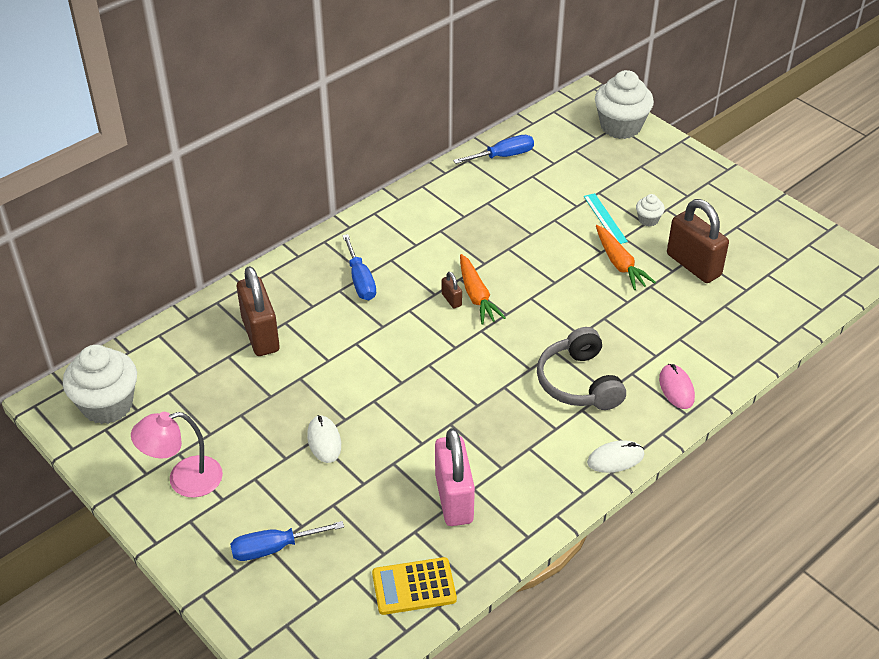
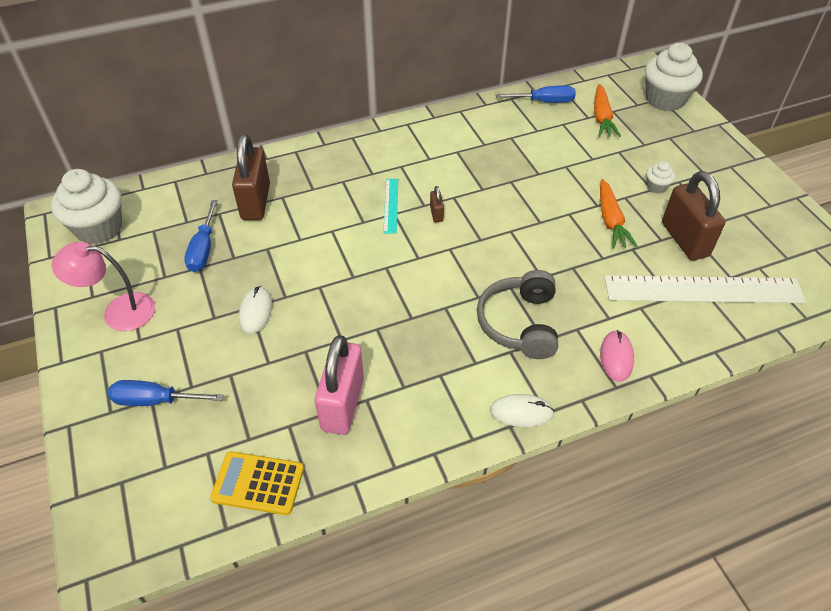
camera: 20 degrees right, 5 degrees up
blue screwdriver [342,234,376,300] -> blue screwdriver moved to [184,200,218,272]
orange carrot [460,254,506,325] -> orange carrot moved to [594,84,621,137]
turquoise ruler [584,193,628,244] -> turquoise ruler moved to [383,179,398,233]
none -> white ruler [604,275,806,303]

